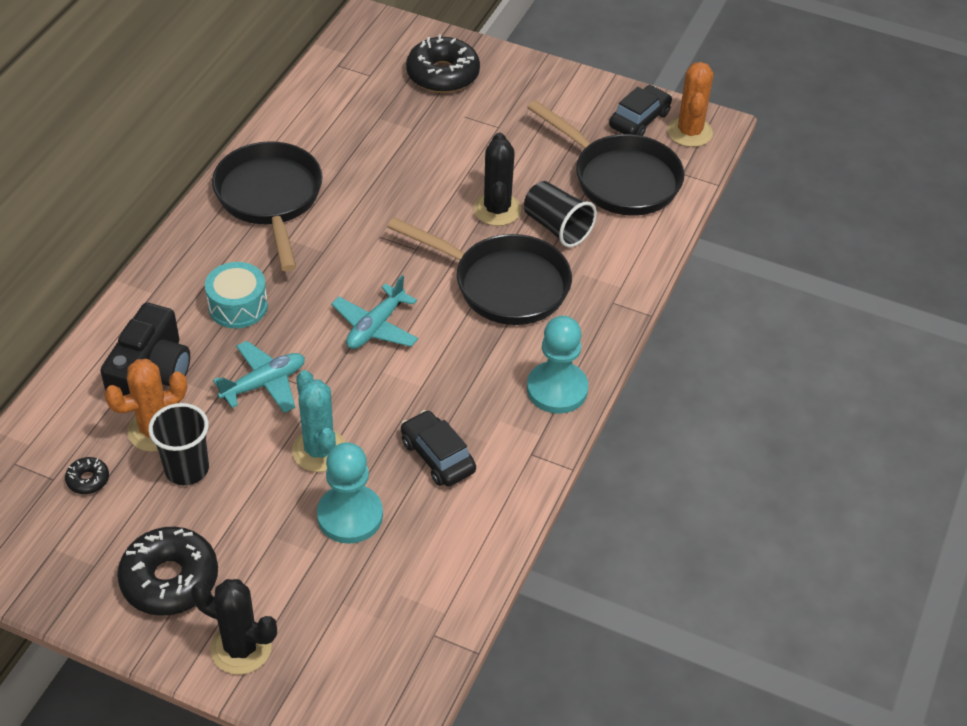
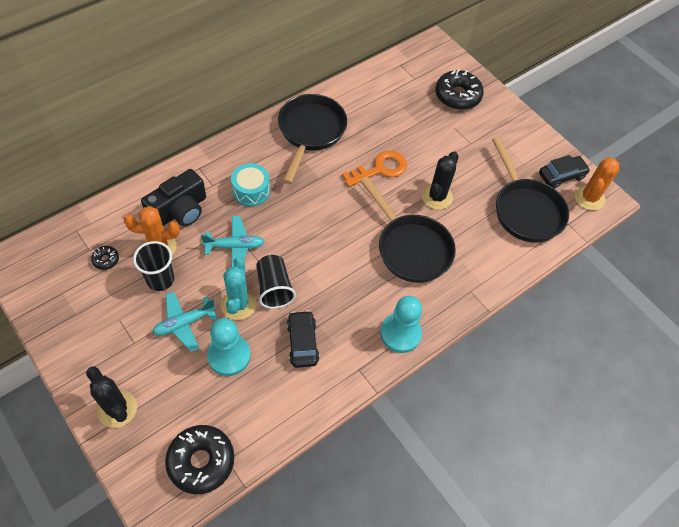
camera: 25 degrees right, 10 degrees up
black donut [117,527,218,616] -> black donut moved to [165,425,234,494]
turquoise plane [331,275,418,349] -> turquoise plane moved to [152,291,218,352]
black cup [524,181,597,247] -> black cup moved to [256,255,296,309]
none -> orange key [342,150,407,187]

